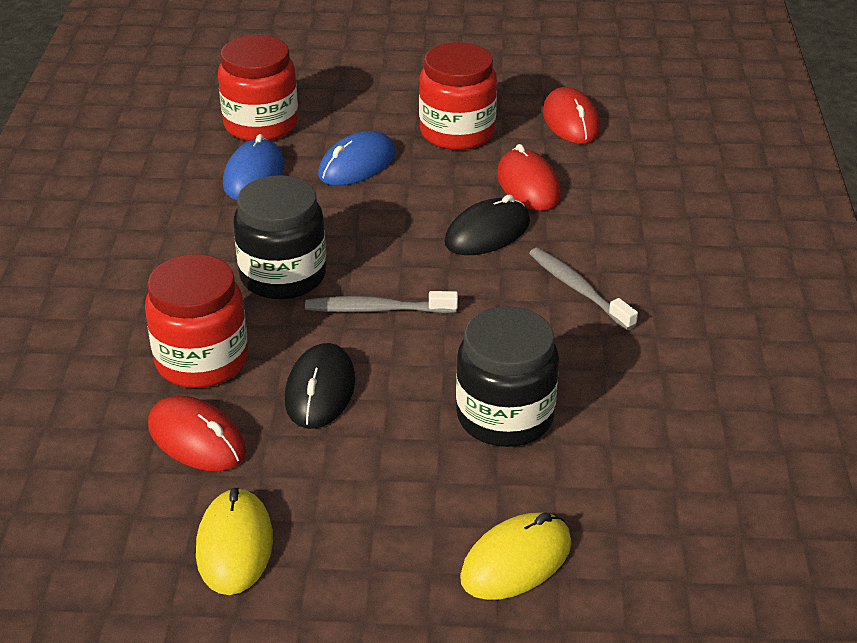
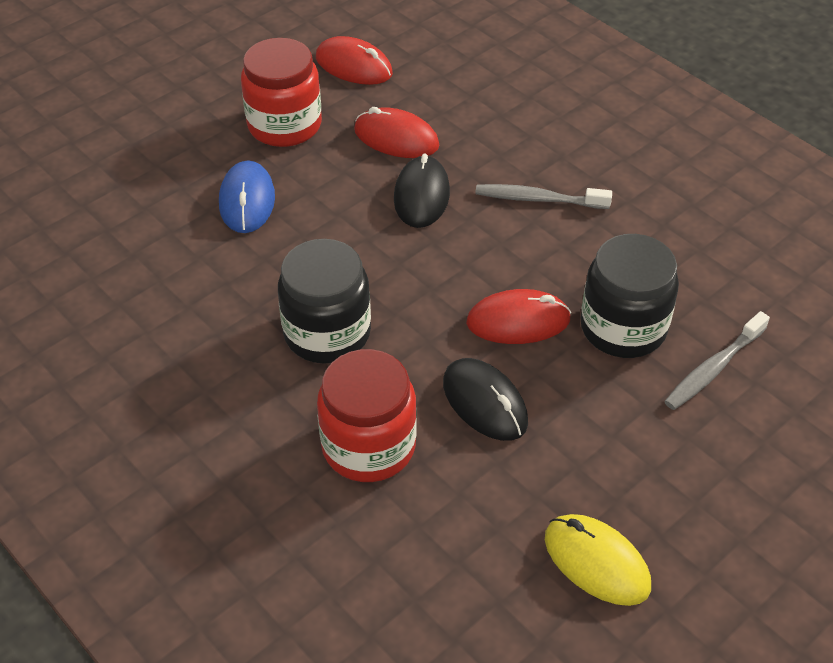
camera: 45 degrees left, 10 degrees up
red mouse [148,396,246,471] -> red mouse moved to [466,289,571,344]
red jar [218,35,298,141] -> none
blue mouse [223,134,284,200] -> none
grey toothbrush [305,291,458,313] -> grey toothbrush moved to [664,311,770,410]
yellow mouse [460,512,572,600] -> none

